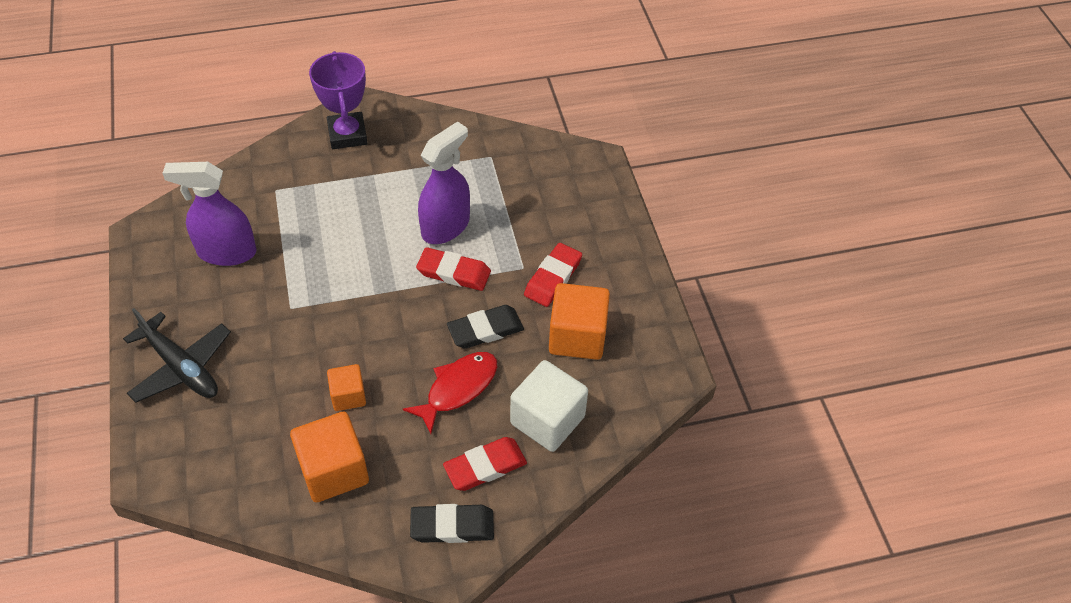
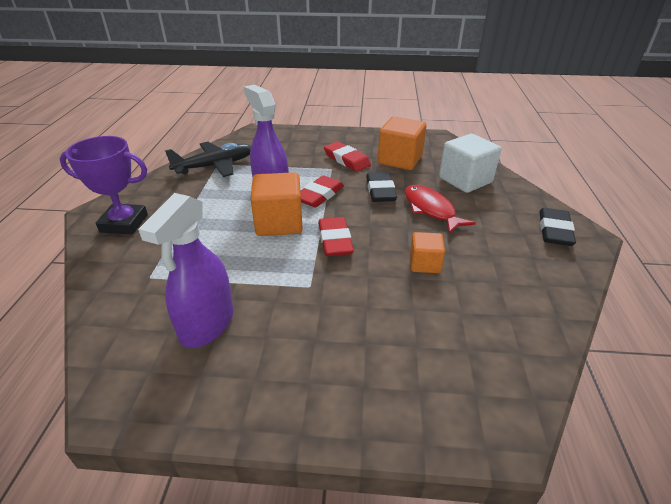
camera: 70 degrees left, 15 degrees down
black plane [123,308,231,403] -> black plane moved to [165,142,251,177]
orange cube [290,412,369,502] -> orange cube moved to [251,172,303,236]
red eraser [443,437,527,491] -> red eraser moved to [318,217,354,256]

